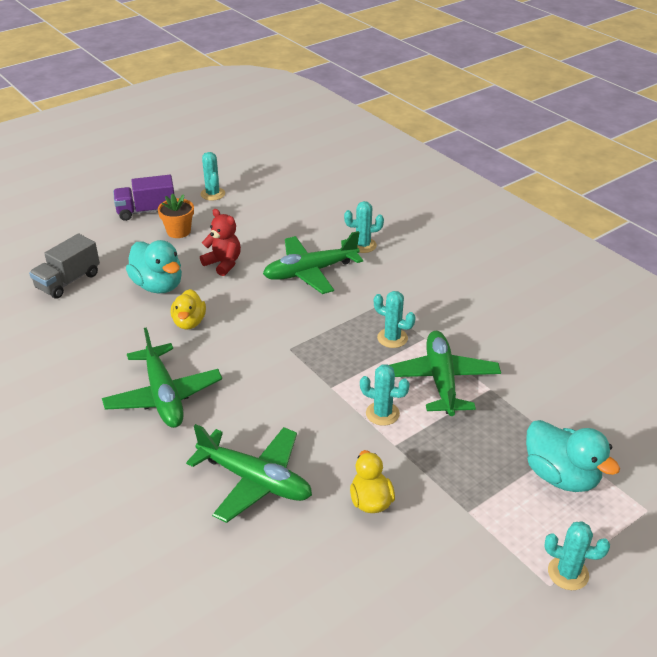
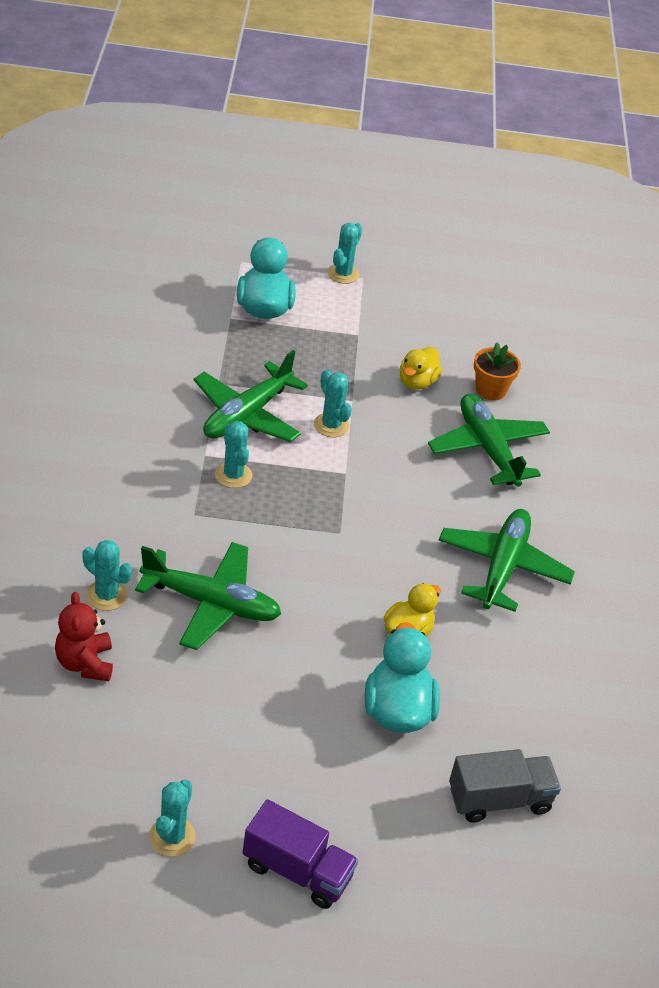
camera: 145 degrees left, 5 degrees up
orange flower pot [158,193,194,238] -> orange flower pot moved to [474,343,521,400]
red teddy bear [200,209,241,276] -> red teddy bear moved to [55,592,113,681]
turquoise cactus [544,521,610,590] -> turquoise cactus turned 60 degrees clockwise [328,223,362,284]

